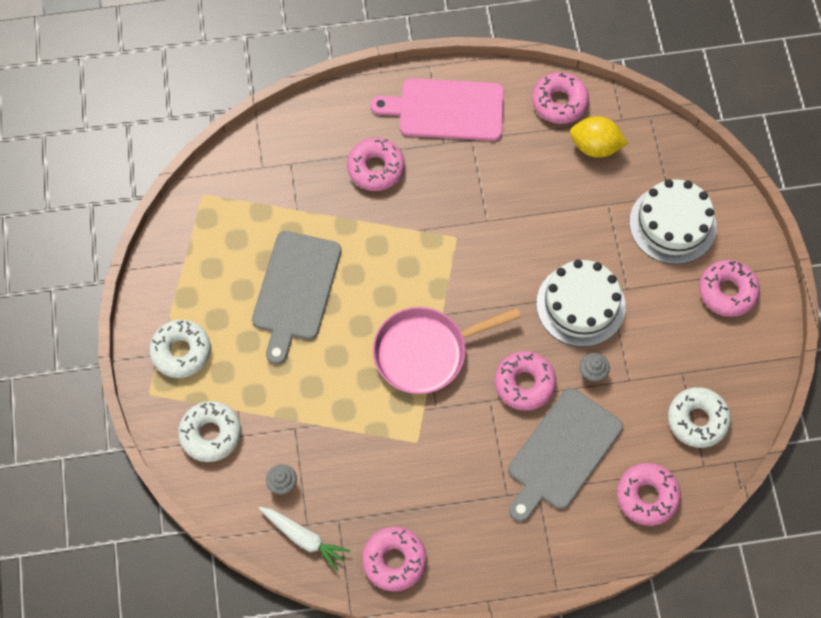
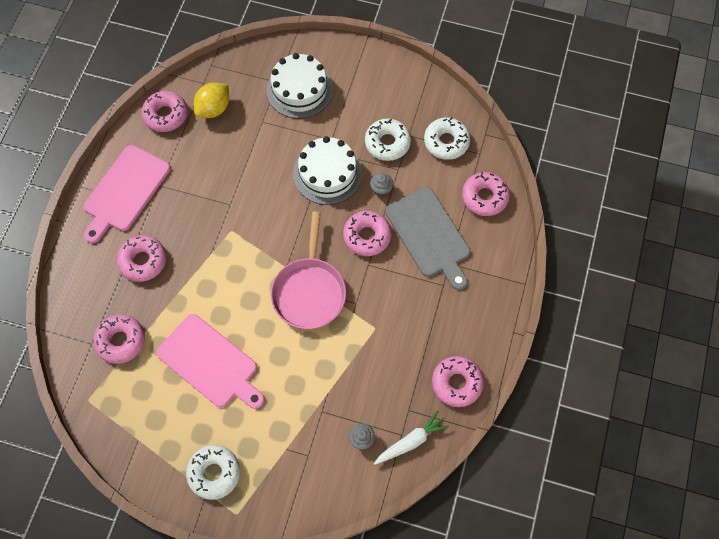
camera: 65 degrees left, 0 degrees up
white donut [178,401,241,462] -> white donut moved to [365,119,411,161]
grey cutting board [252,231,341,364] -> pink cutting board [156,314,264,409]
pink donut [699,260,760,317] -> pink donut moved to [93,314,145,364]

